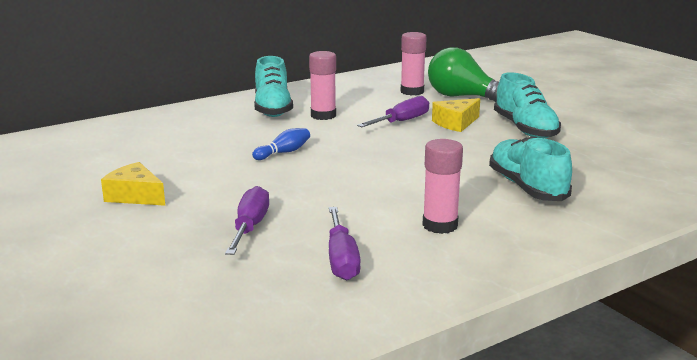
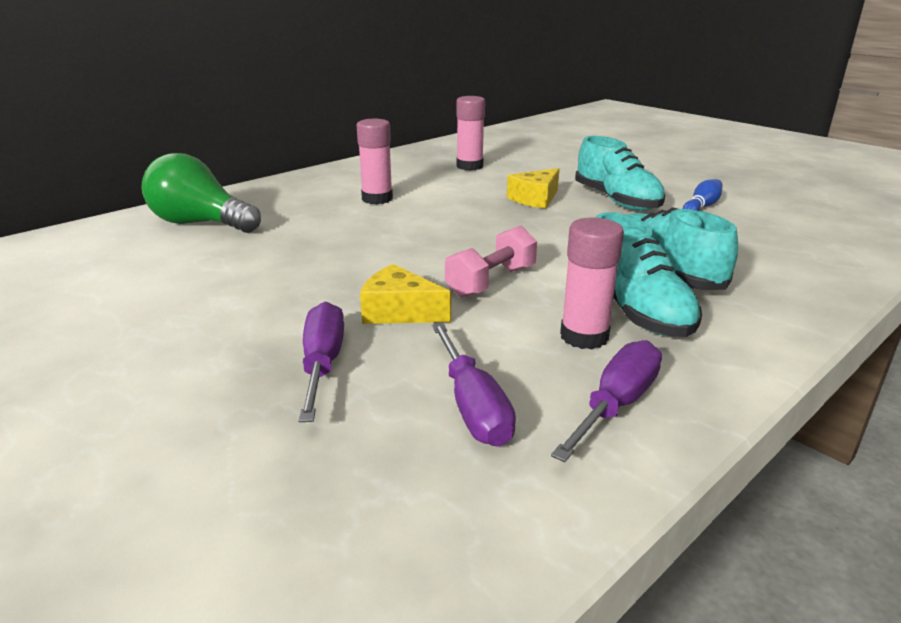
camera: 10 degrees left, 5 degrees up
yellow cheese [101,162,165,206] -> yellow cheese moved to [360,264,451,324]
blue bowling pin [252,128,310,160] -> blue bowling pin moved to [683,179,723,211]
turquoise shoe [254,56,293,117] -> turquoise shoe moved to [595,212,702,337]
purple screwdriver [357,96,429,127] -> purple screwdriver moved to [551,340,662,462]
green light bulb [428,47,499,102] -> green light bulb moved to [142,153,261,233]
none -> pink dumbbell [445,225,537,298]

